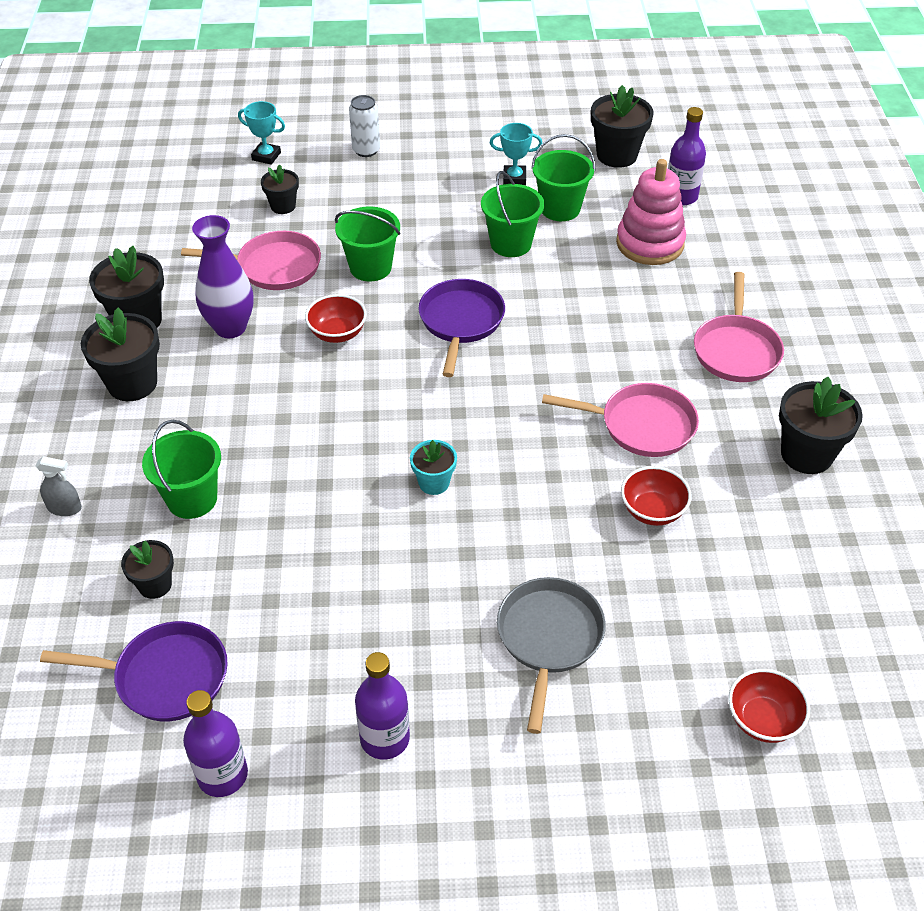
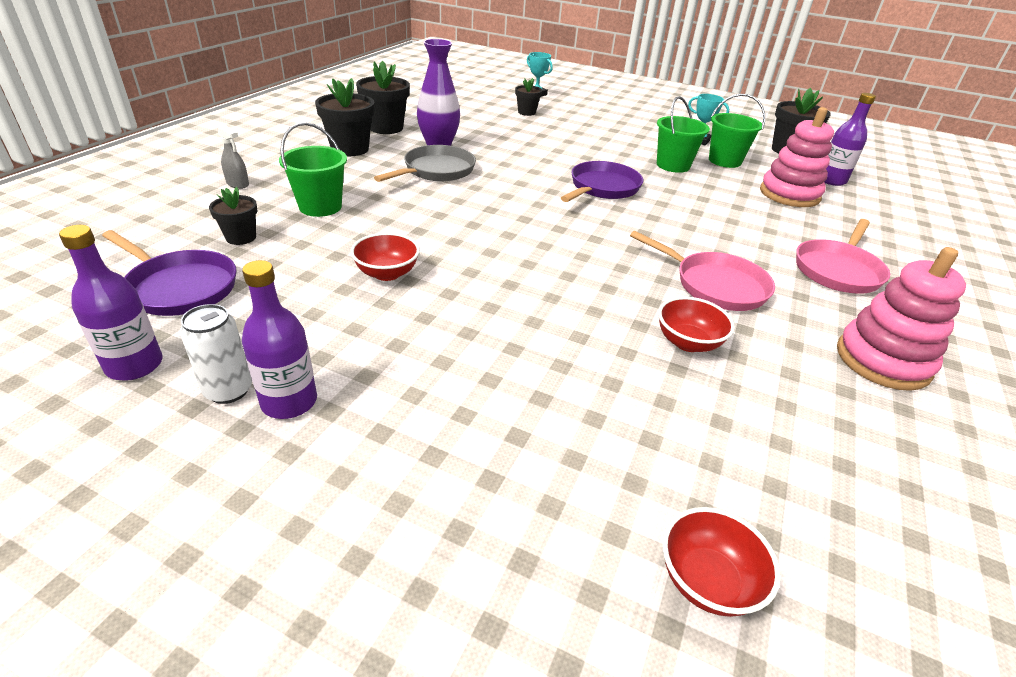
camera: 25 degrees right, 10 degrees down
pink pan [181,231,321,290] -> none
red bowl [305,294,367,343] -> red bowl moved to [351,233,420,281]
green bucket [335,207,400,282] -> none
white can [349,95,380,157] -> white can moved to [180,304,252,404]
turquoise flower pot [410,440,457,495] -> none
grey pan [497,577,606,734] -> grey pan moved to [374,145,476,182]
black flower pot [779,377,863,474] -> pink stacking toy [837,247,966,391]

